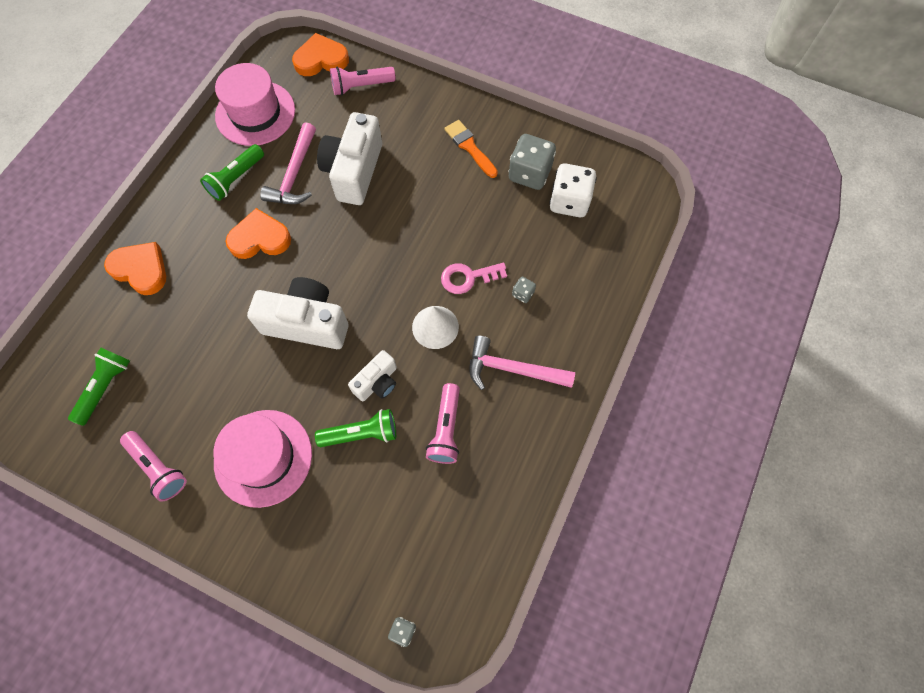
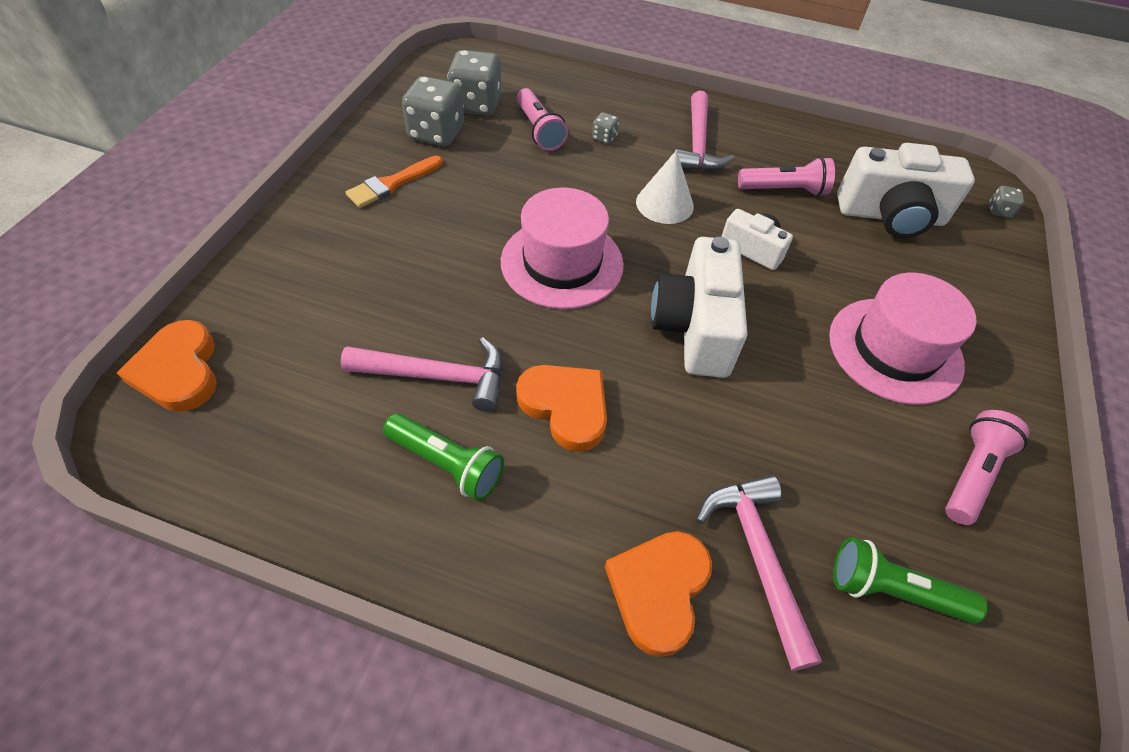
camera: 100 degrees left, 15 degrees down
pink hat [215,63,295,146] -> pink hat moved to [501,188,624,309]
orange heart [226,208,291,259] -> orange heart turned 150 degrees clockwise [516,365,607,452]
green flashlight [315,409,396,447] -> none
white camera [317,112,382,205] -> white camera moved to [837,143,975,238]
pink flashlight [330,67,396,95] -> pink flashlight moved to [517,88,568,151]
pink key [441,263,507,294] -> none
white dice [549,163,597,217] -> grey dice [448,50,501,115]
none -> pink hammer [696,475,822,671]

